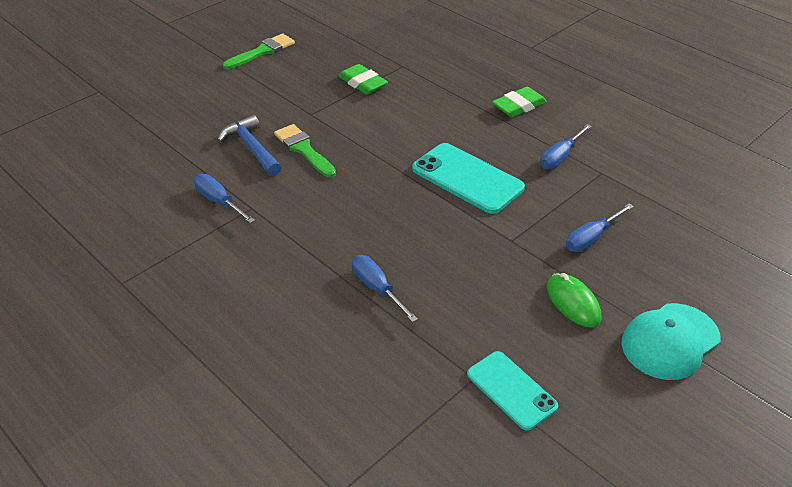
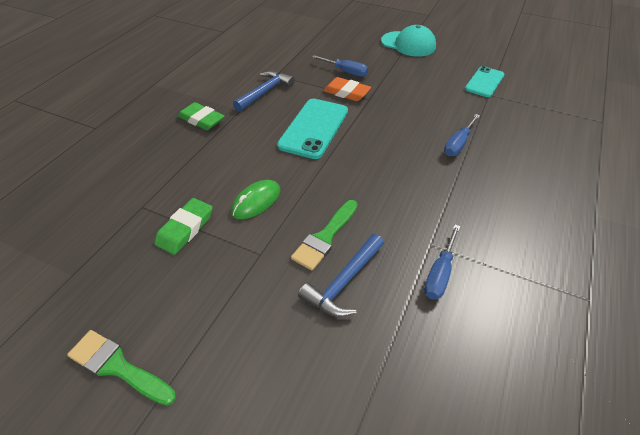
camera: 110 degrees left, 5 degrees up
blue screwdriver [540,124,592,169] -> blue hammer [233,71,295,112]
green mouse [547,273,601,327] -> green mouse moved to [231,180,280,219]
none -> orange eraser [323,77,371,101]

